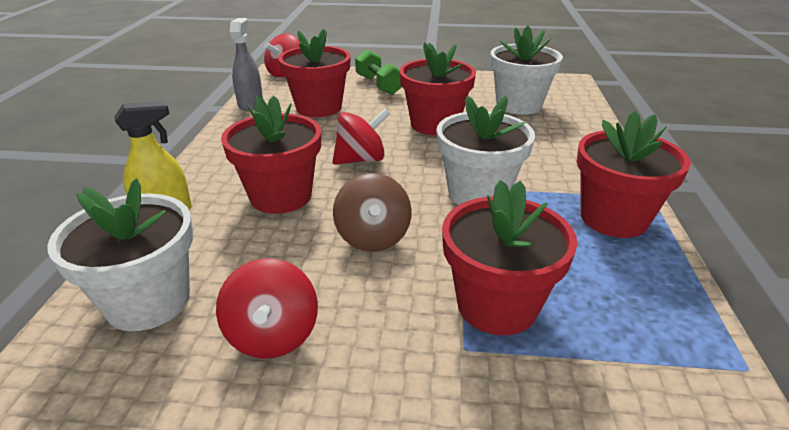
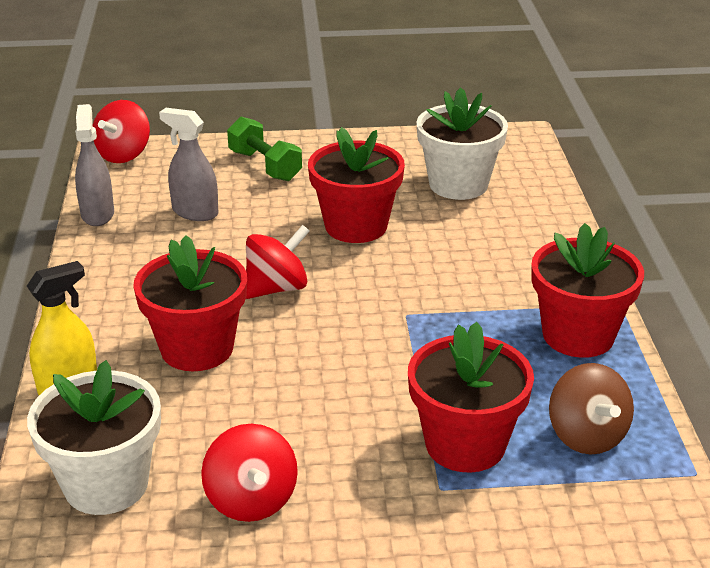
camera: 10 degrees left, 0 degrees up
red flower pot [278,29,351,117] -> grey spray bottle [159,108,218,221]
brown spinning top [333,173,412,252] -> brown spinning top moved to [549,363,634,455]
white flower pot [437,96,535,205] -> none

